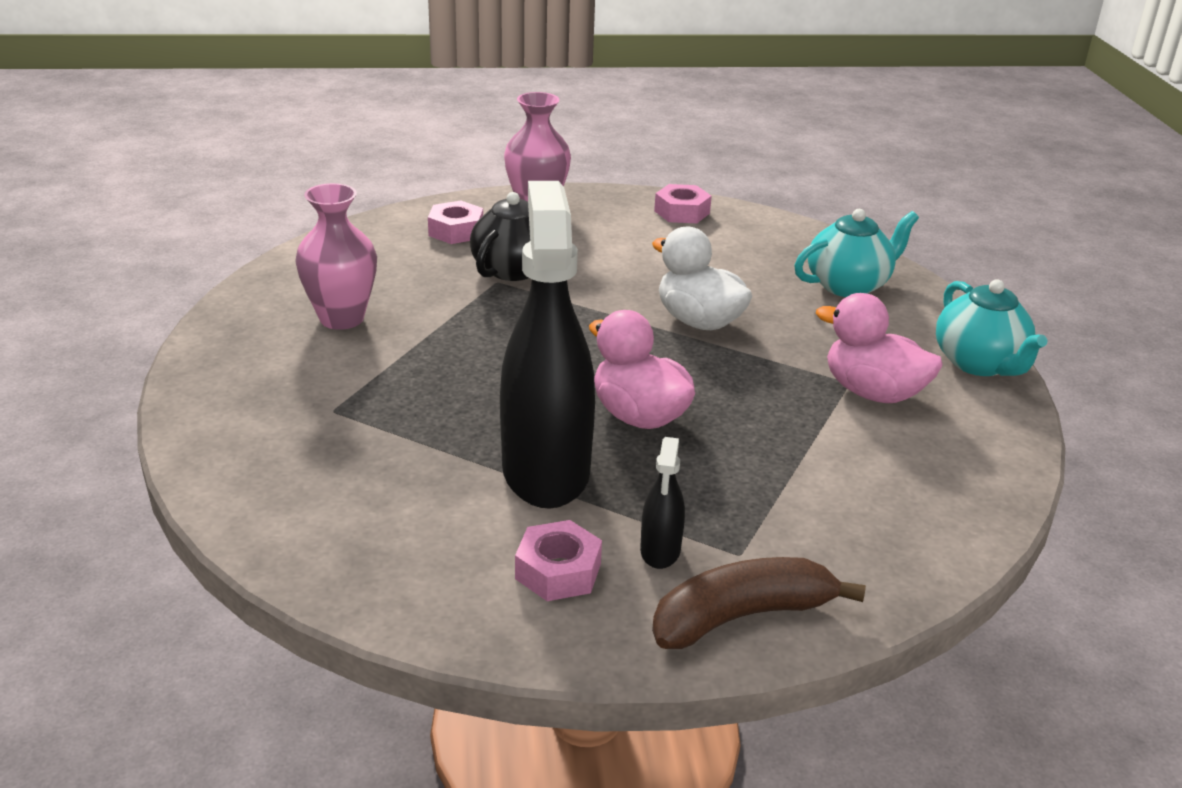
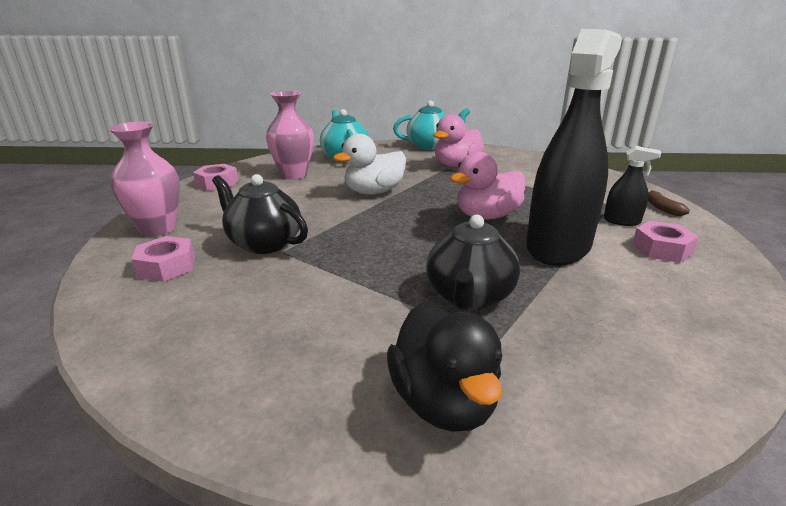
camera: 80 degrees left, 5 degrees down
pink vase [295,183,377,330] -> pink vase moved to [266,91,314,180]
black spray bottle [500,181,595,509] -> black spray bottle turned 120 degrees clockwise [526,29,622,266]
brown banana [652,557,866,649] -> brown banana [648,190,690,216], size x0.49
none -> black duck [387,303,503,432]
none -> black teapot [426,215,520,311]

